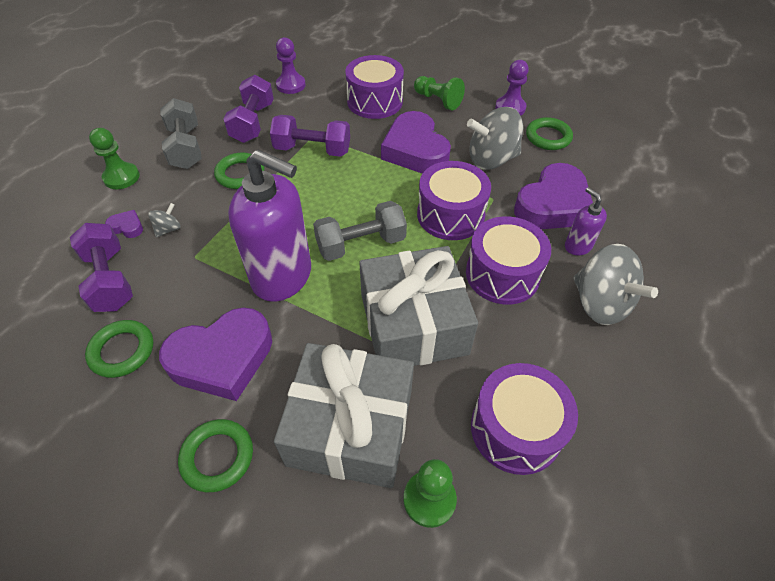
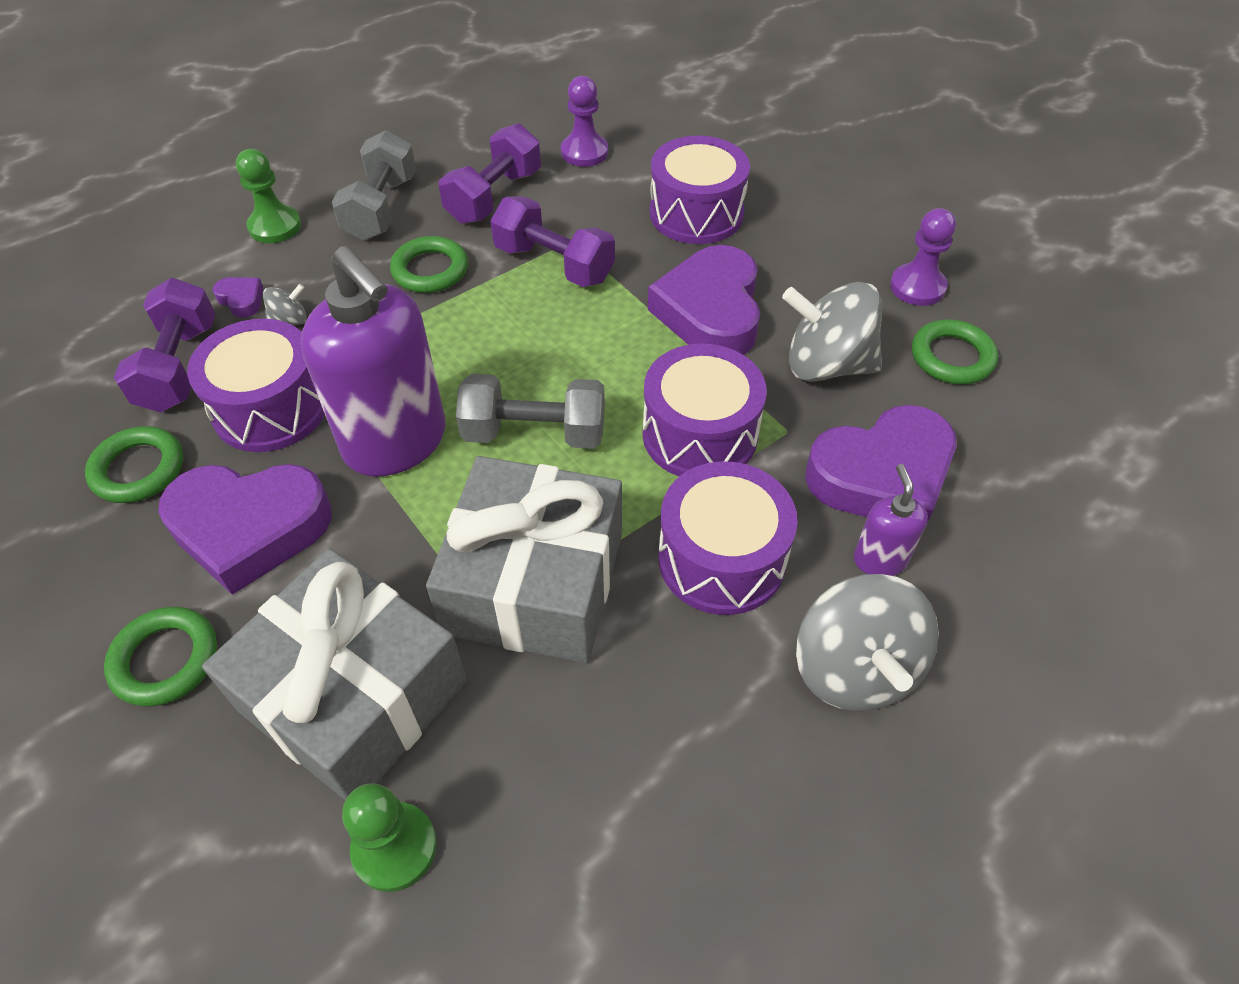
camera: 25 degrees right, 0 degrees up
green pawn [414,76,465,110] -> none
purple drum [471,363,578,475] -> purple drum moved to [187,319,325,452]

